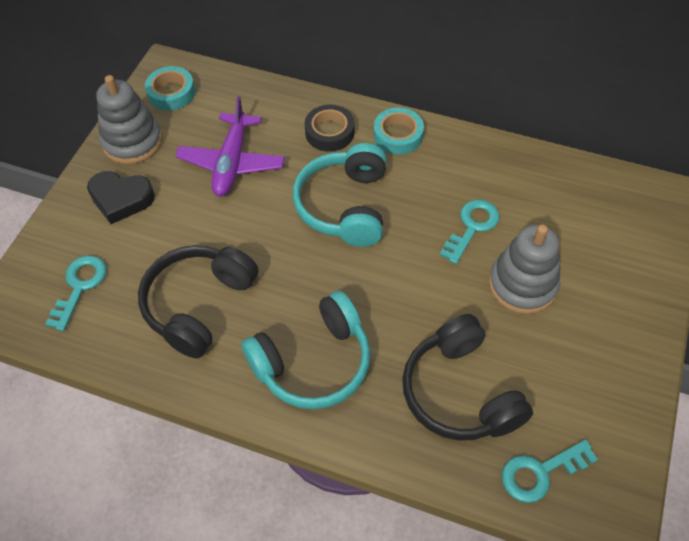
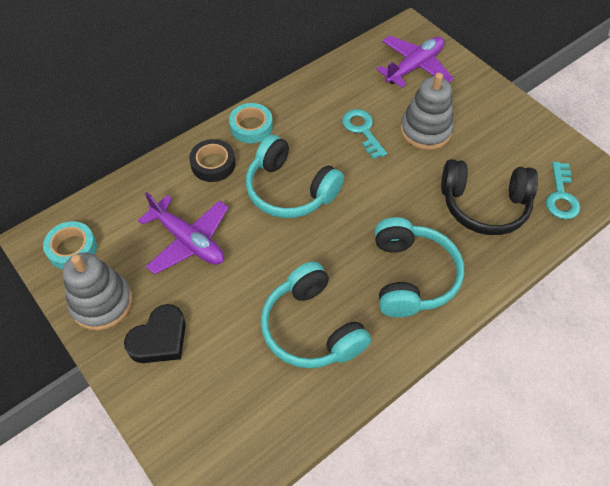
camera: 60 degrees left, 0 degrees up
turquoise key [45,256,106,331] -> none
black headphones [138,245,258,359] -> turquoise headphones [260,261,371,368]
none -> purple plane [376,36,454,88]

